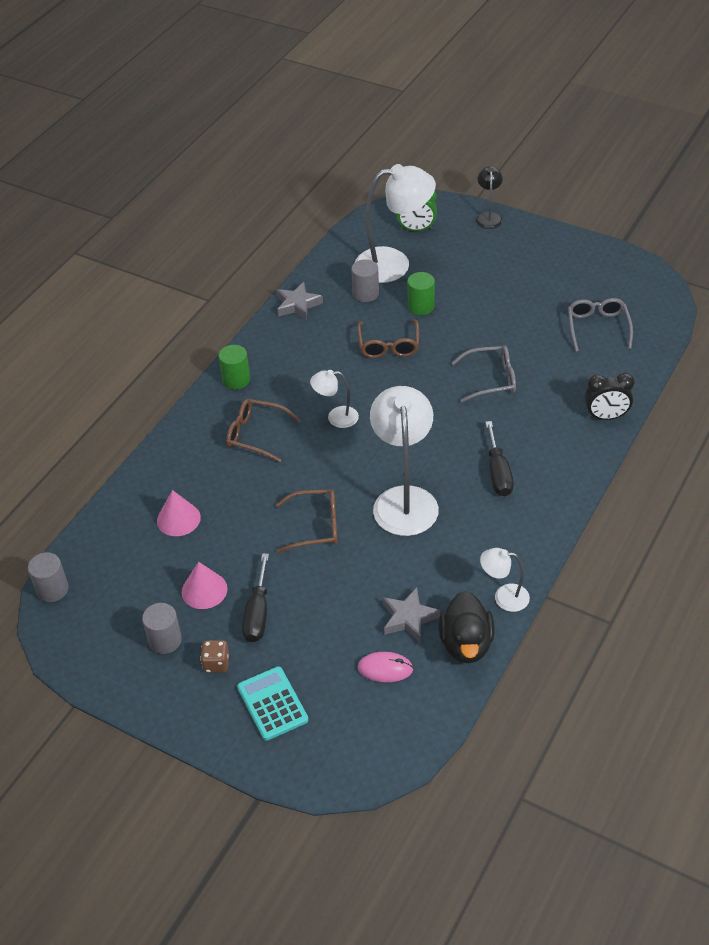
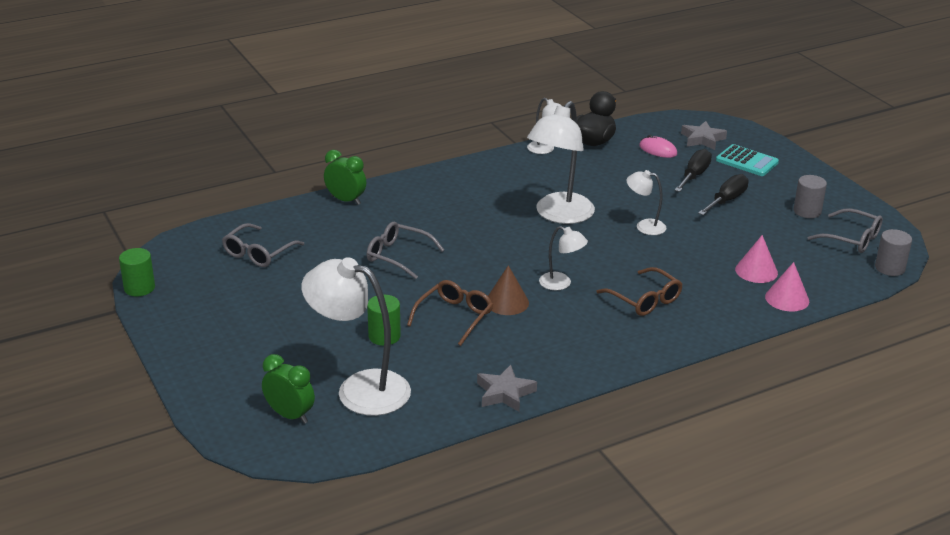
camera: 150 degrees left, 15 degrees down
pink cone [182,562,228,609] -> pink cone moved to [765,262,809,312]
brown dice [200,640,229,673] -> none
green cylinder [218,345,250,389] -> green cylinder moved to [119,248,155,296]
turquoise calculator [237,666,308,741] -> turquoise calculator turned 60 degrees counterclockwise [716,144,779,176]
brown glasses [276,489,338,553] -> white lamp [626,170,666,235]
grey cylinder [351,259,379,302] -> none
grey star [383,587,440,642] -> grey star moved to [681,121,727,150]
black lamp [476,166,503,229] -> none
black screwdriver [485,421,514,496] -> black screwdriver moved to [675,149,712,192]
black clock [585,373,635,420] -> green clock [324,150,366,205]
none -> brown cone [488,265,529,315]
none -> grey glasses [807,208,883,253]

